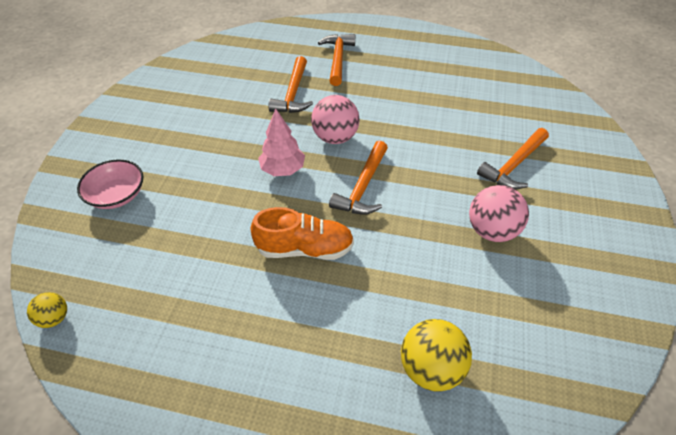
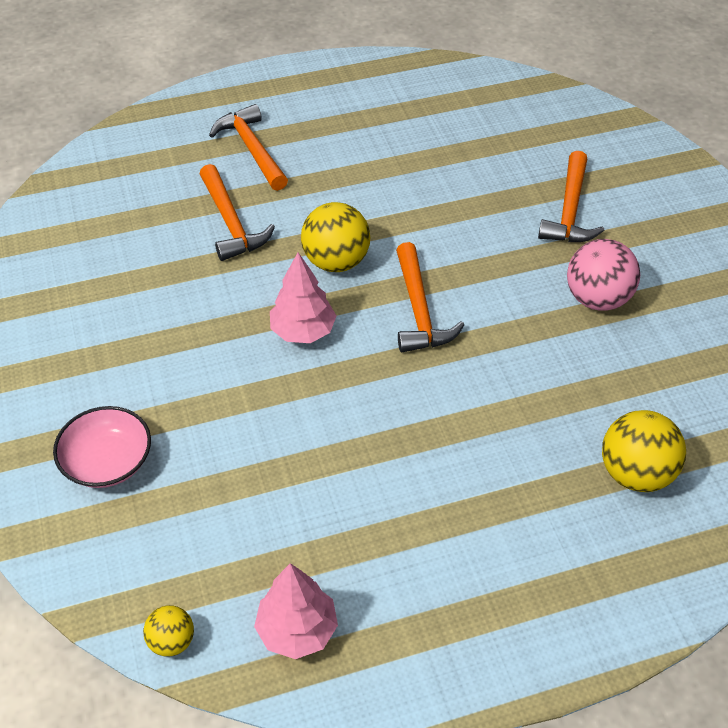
camera: 30 degrees left, 0 degrees up
orange shoe [250,207,354,260] -> none
pink ball [311,95,360,144] -> yellow ball [301,202,370,272]
none -> pink tree [254,563,338,659]

